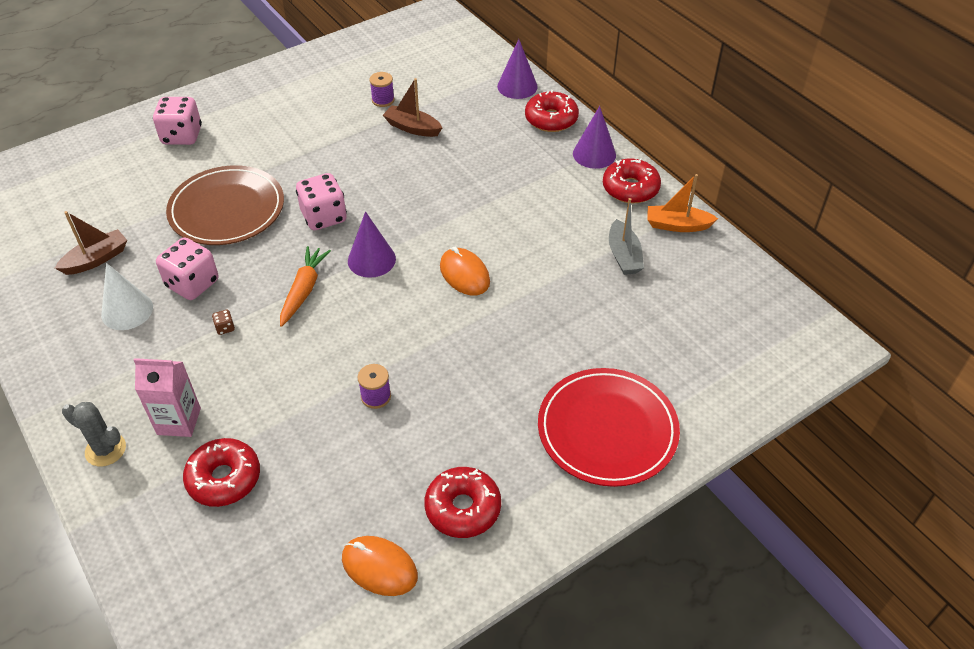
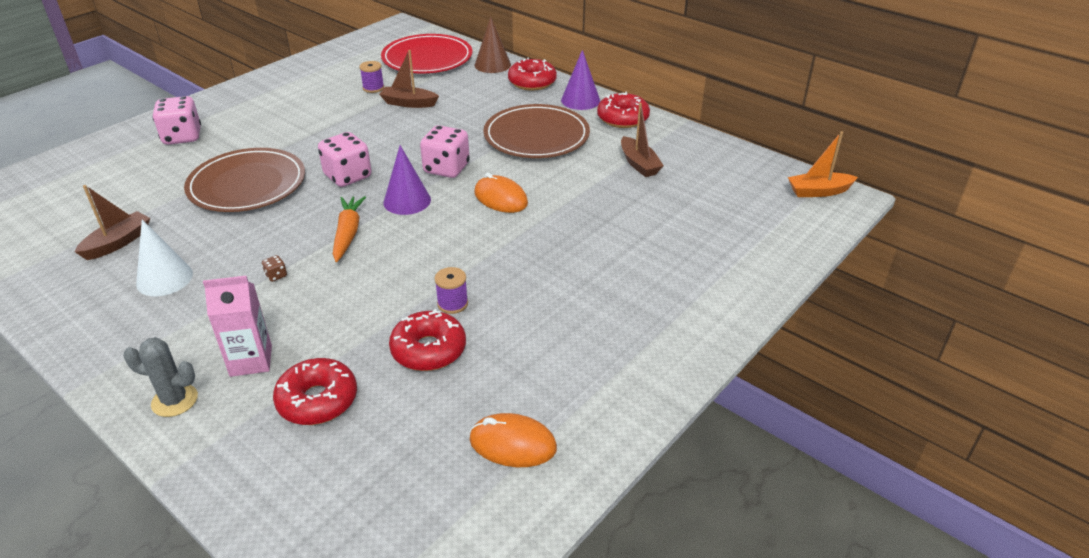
camera: 15 degrees left, 10 degrees down
pink dice [156,237,218,300] -> pink dice moved to [420,125,470,178]
red donut [424,467,501,538] -> red donut moved to [389,309,466,371]
purple cone [497,39,538,99] -> brown cone [475,17,511,73]
red plate [538,368,680,487] -> red plate moved to [381,34,472,73]
grey boat [609,198,644,275] -> brown boat [621,103,664,177]
orange boat [648,174,718,232] -> orange boat moved to [788,131,858,197]
none -> brown plate [483,104,590,158]

